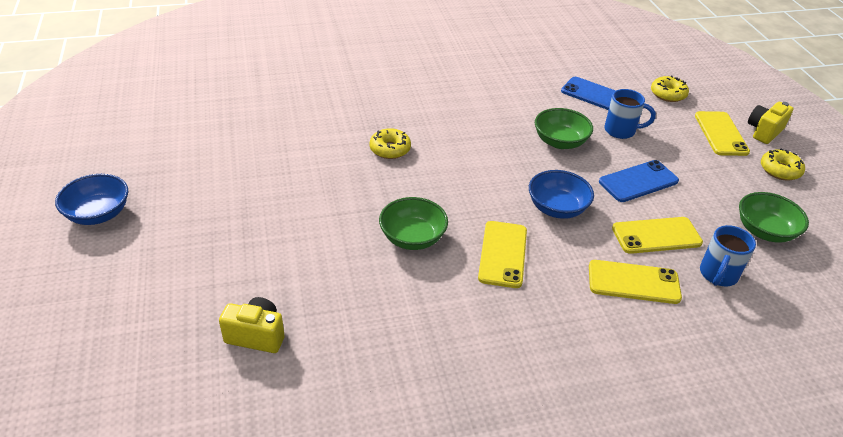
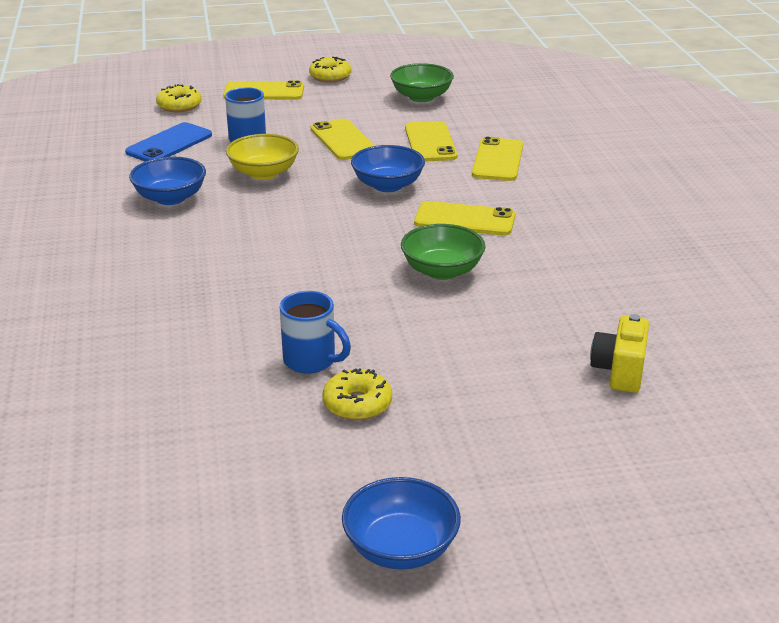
camera: 85 degrees left, 10 degrees down
yellow donut [370,128,411,159] -> yellow donut moved to [322,368,392,420]
green bowl [535,108,593,149] -> yellow bowl [226,134,299,180]
blue phone [599,160,679,202] -> yellow phone [311,119,375,160]
blue mug [700,225,756,286] -> blue mug moved to [280,291,351,374]
yellow camera [748,102,793,144] -> none
none -> blue bowl [129,157,206,205]

